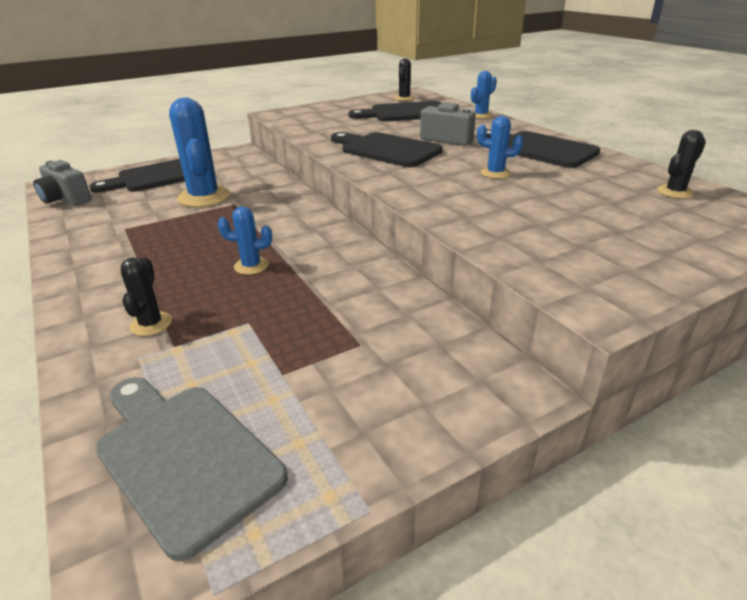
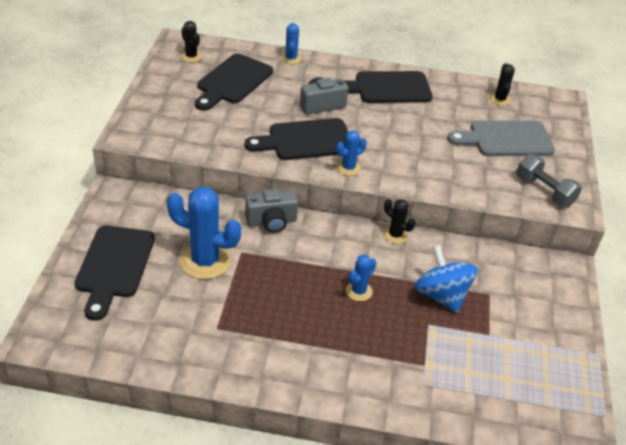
camera: 55 degrees left, 10 degrees up
grey camera [33,160,91,206] -> grey camera moved to [245,189,298,233]
grey cutting board [95,377,288,561] -> grey cutting board moved to [447,120,555,156]
black cactus [121,257,172,336] -> black cactus moved to [383,199,416,244]
blue cactus [477,116,523,179] -> blue cactus moved to [336,130,367,176]
none -> blue spinning top [415,245,478,313]
none -> grey dumbbell [516,154,582,207]

